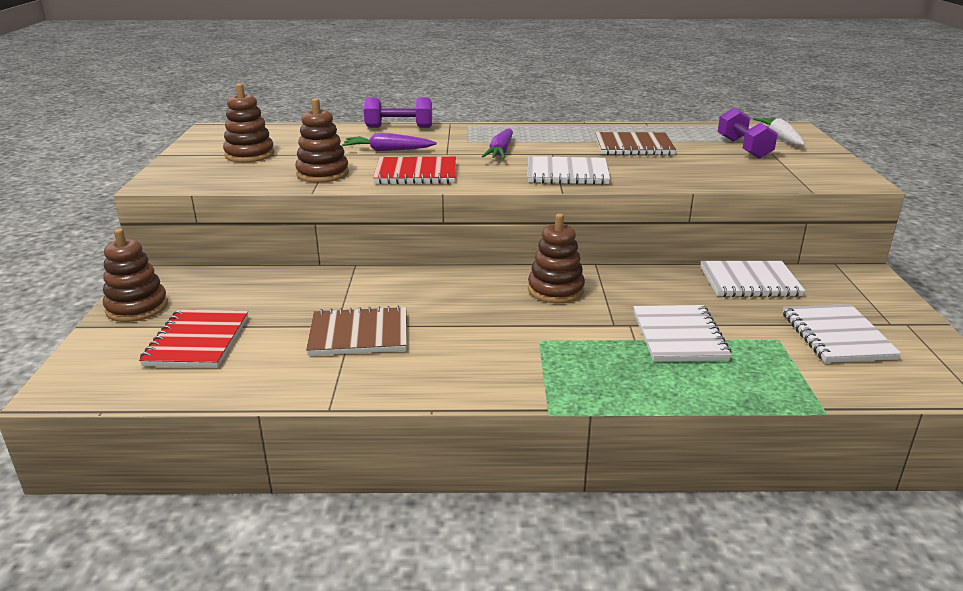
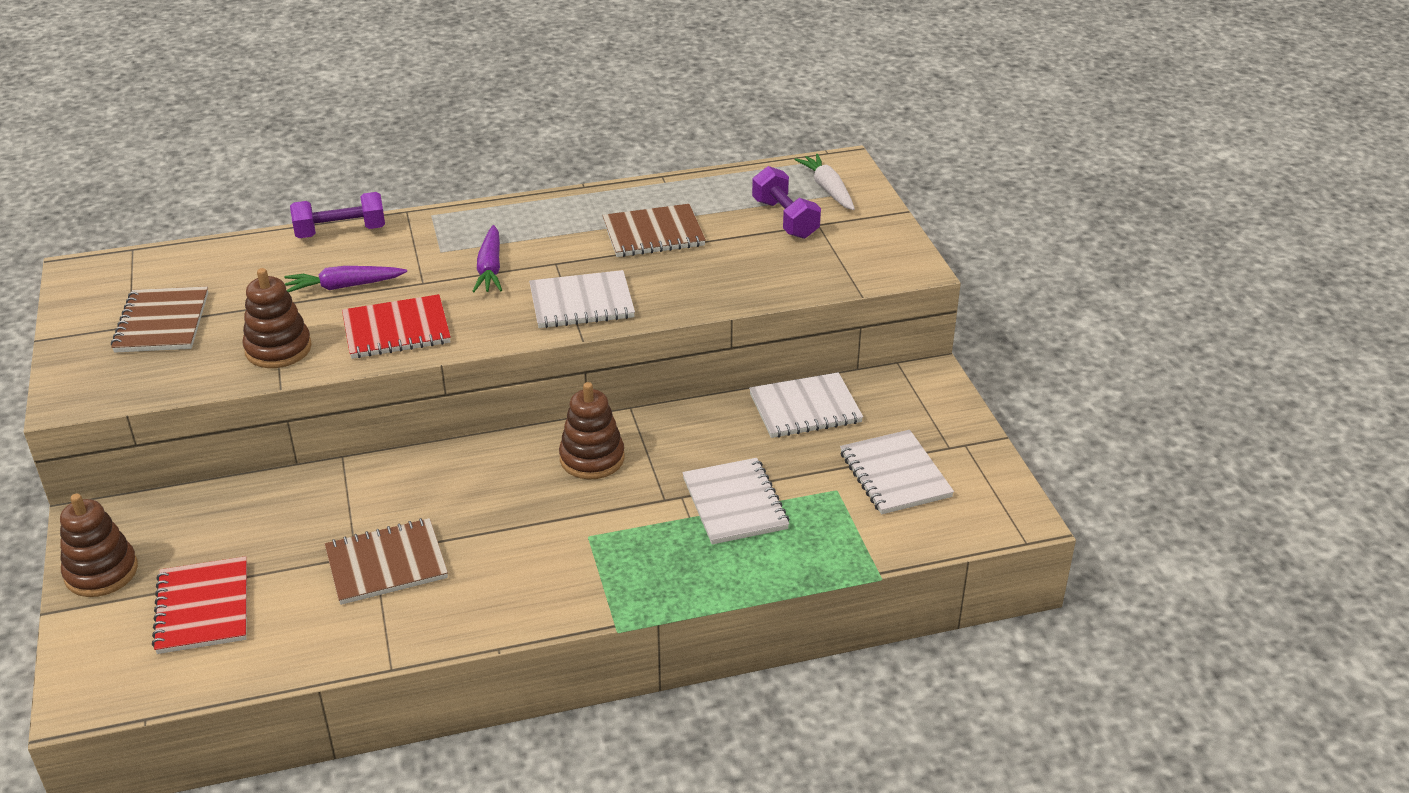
camera: 15 degrees left, 10 degrees up
brown stacking toy [223,83,275,162] -> brown notebook [111,286,208,353]

